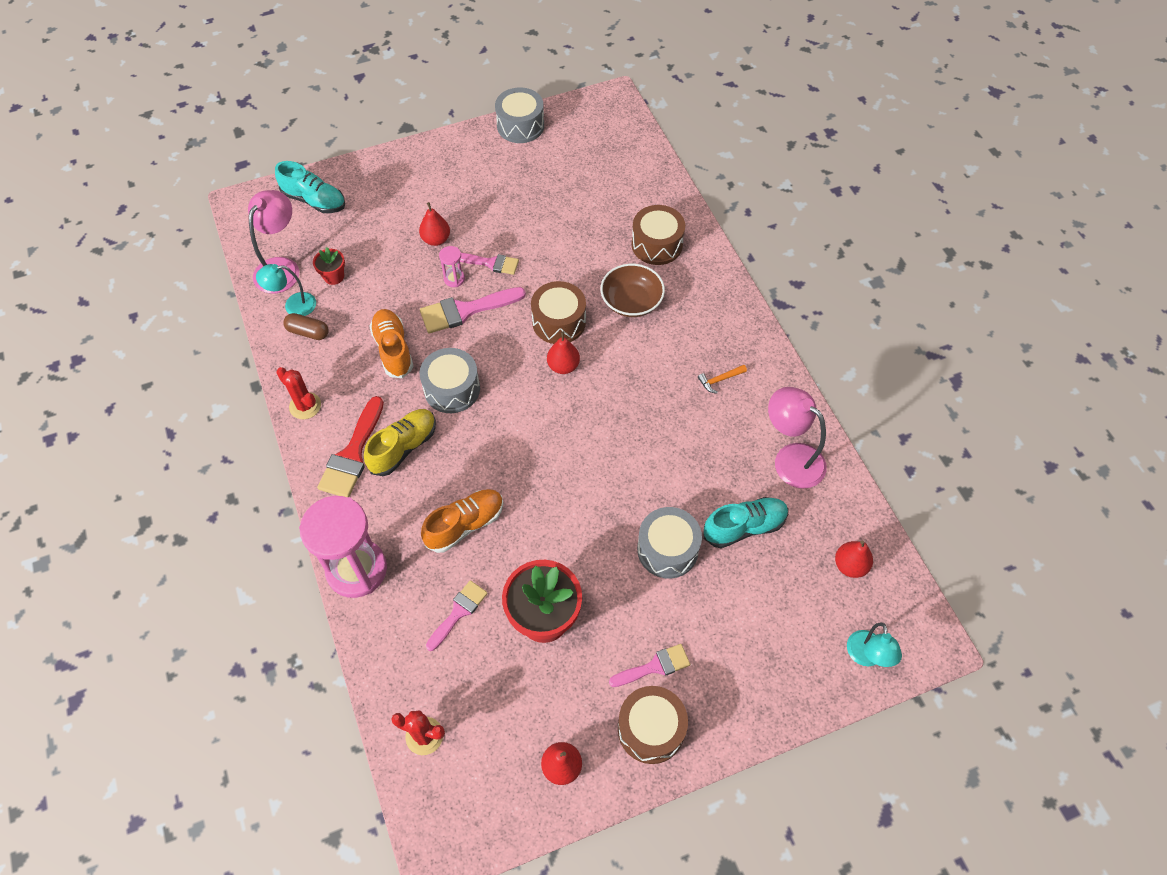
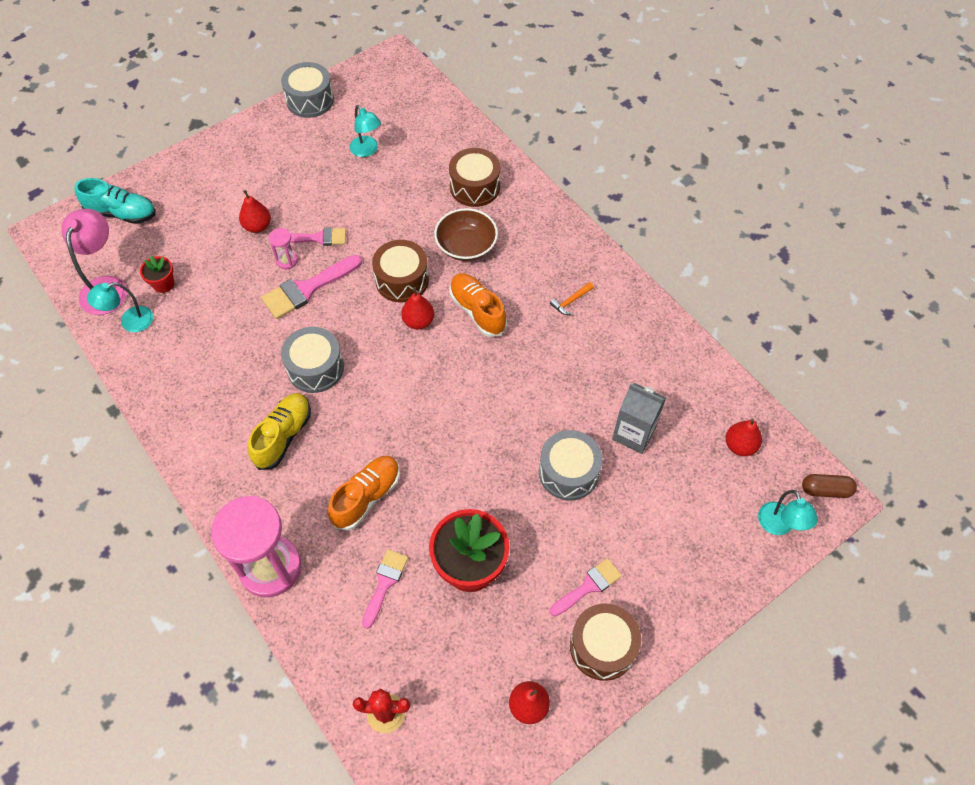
camera: 15 degrees left, 0 degrees up
red cactus [276,367,321,419] -> none
brown capsule [283,313,329,340] -> brown capsule moved to [802,474,857,498]
red brush [317,396,384,497] -> none
orange shoe [369,309,413,378] -> orange shoe moved to [449,273,507,337]
turquoise shoe [704,497,788,548] -> grey carton [612,383,666,454]
pink lamp [768,387,827,489] -> none
none -> turquoise lamp [349,105,381,157]

